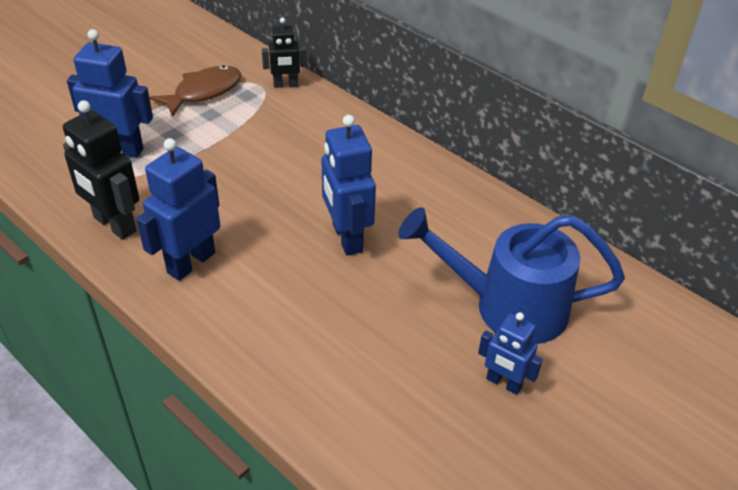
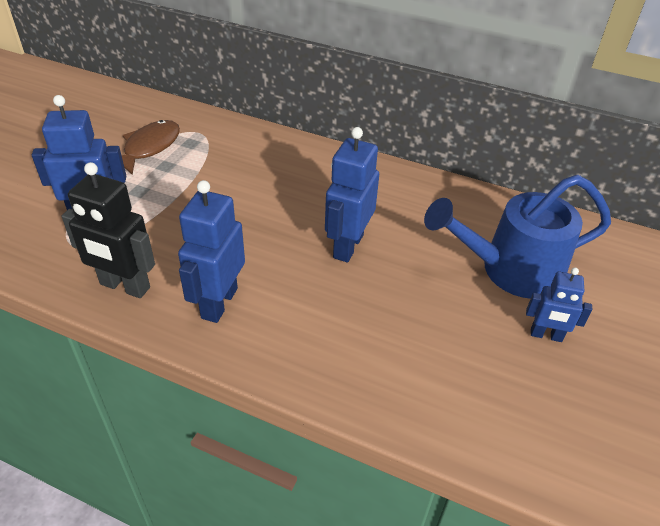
camera: 20 degrees left, 0 degrees up
black robot [262,18,307,88] -> none
blue robot [322,115,376,256] -> blue robot turned 60 degrees clockwise [325,127,379,263]

